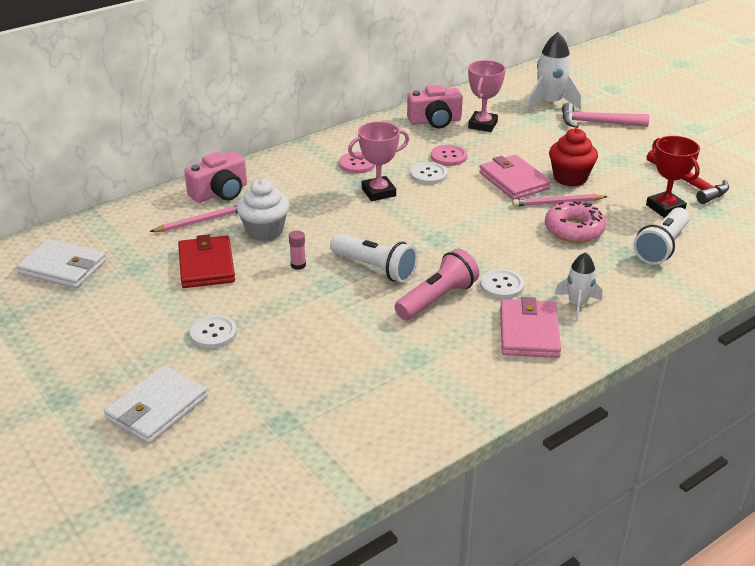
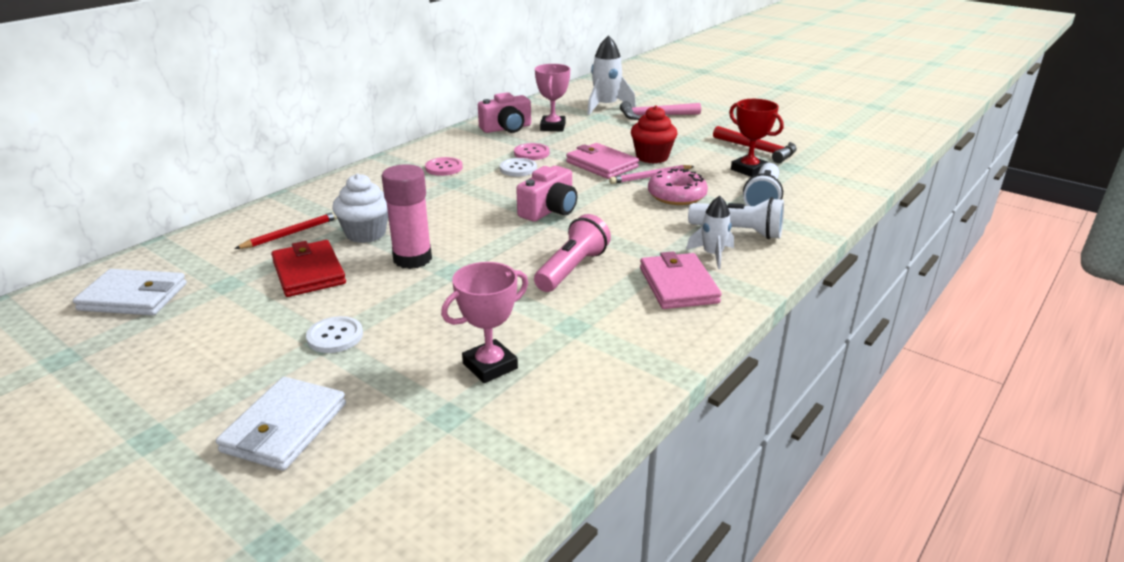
camera: 15 degrees left, 5 degrees down
pink pencil [150,205,238,232] -> red pencil [234,212,338,249]
pink camera [184,151,247,203] -> pink camera moved to [516,166,577,222]
pink glue stick [289,231,306,270] -> pink glue stick [382,164,432,269], size x2.32
white flashlight [330,233,418,283] -> white flashlight moved to [688,197,784,239]
pink trophy [348,121,409,201] -> pink trophy moved to [441,262,528,383]
white button [480,269,524,299] -> none

